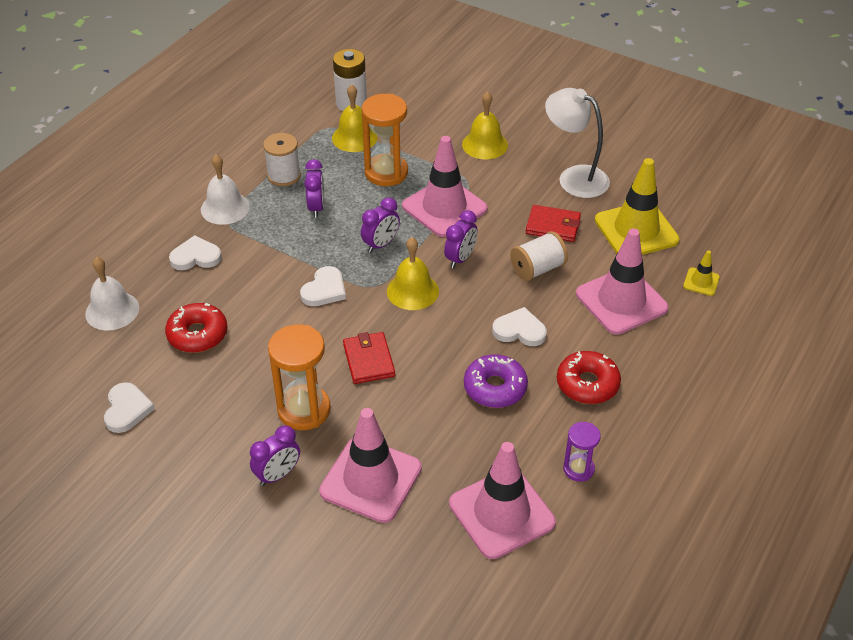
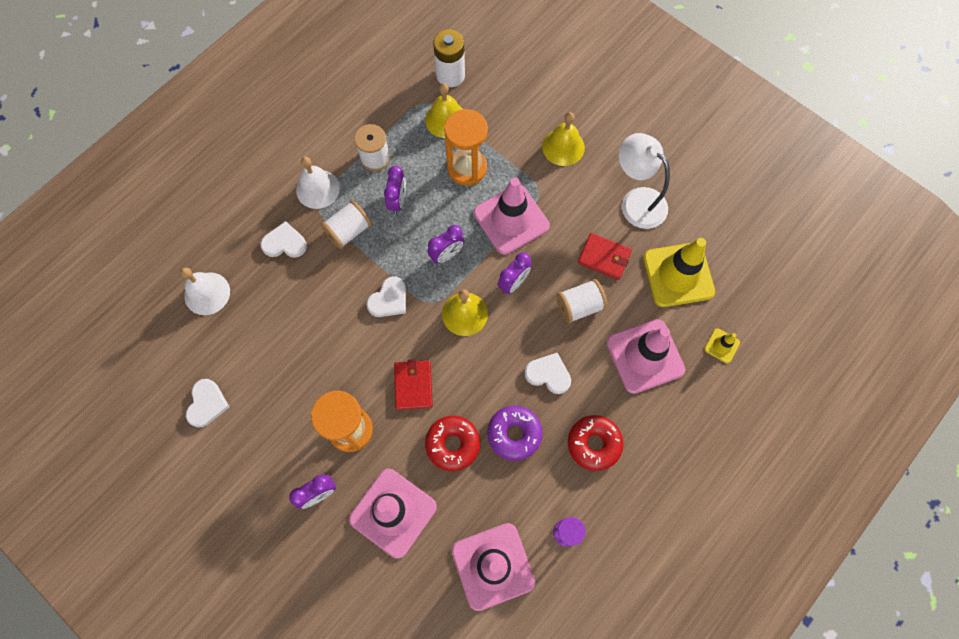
camera: 10 degrees right, 25 degrees up
red donut [165,303,227,353] -> red donut moved to [425,416,480,471]
none -> white spool [321,200,372,249]

